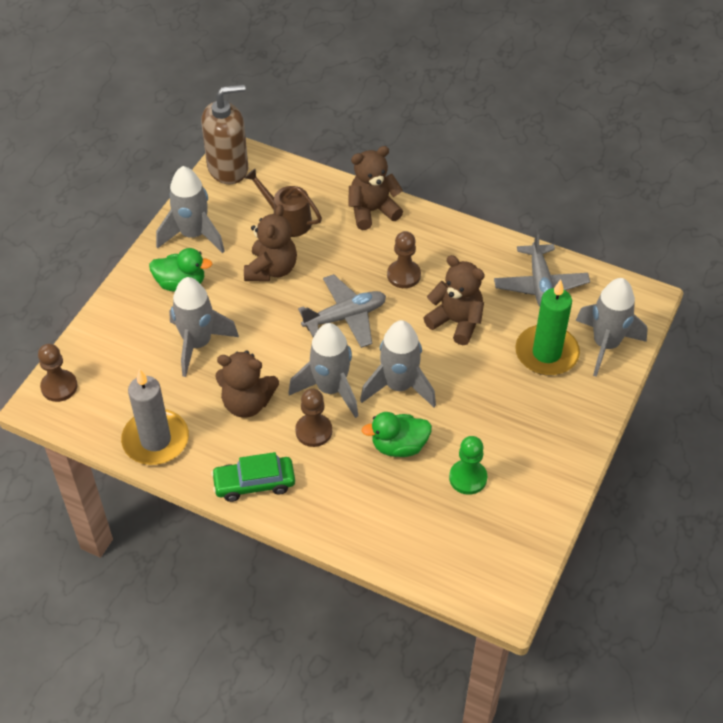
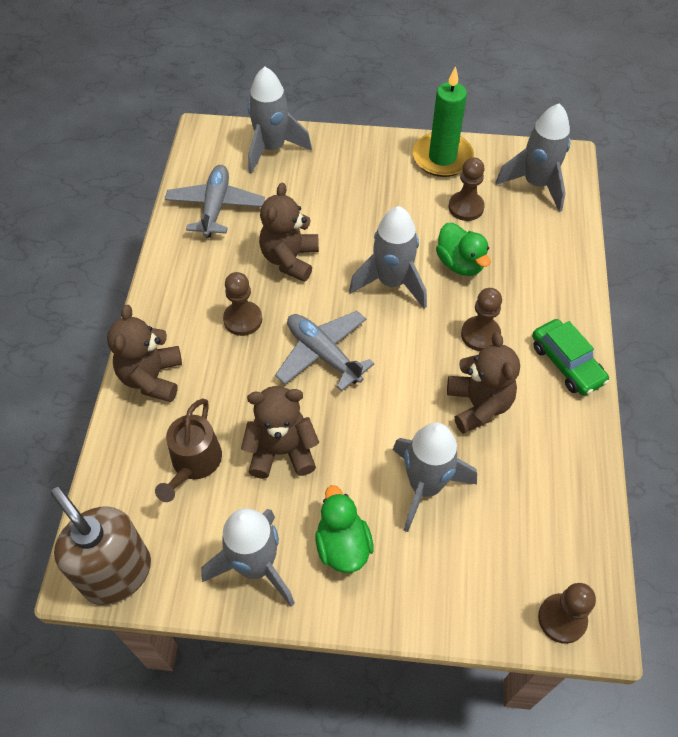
camera: 110 degrees left, 5 degrees up
grey candle [121,369,189,465] -> none
grey rocket [288,323,358,418] -> grey rocket moved to [495,103,570,212]
brown teddy bear [348,146,403,230] -> brown teddy bear turned 45 degrees clockwise [107,305,182,402]
green pawn [449,436,487,495] -> brown pawn [449,158,485,221]
grey plane [494,229,590,307] -> grey plane turned 60 degrees counterclockwise [165,165,265,238]
green candle [515,280,580,376] -> green candle moved to [412,66,474,177]

